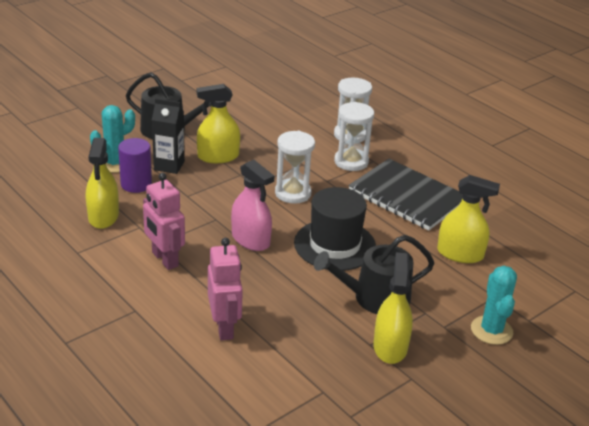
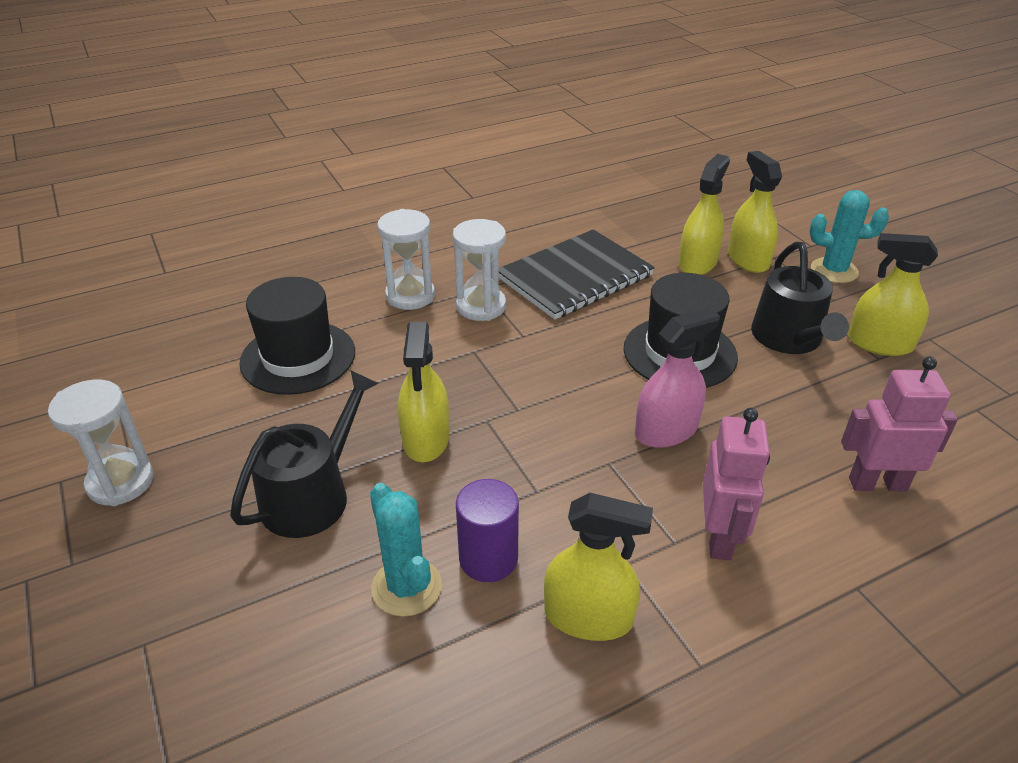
camera: 75 degrees left, 5 degrees up
pink robot [143,173,185,270] -> pink robot turned 60 degrees counterclockwise [703,408,770,560]
black carton [152,98,185,174] -> none
white hourglass [275,131,315,204] -> white hourglass moved to [48,380,154,506]
none -> black hat [239,277,355,395]
none -> yellow spray bottle [728,151,782,273]

